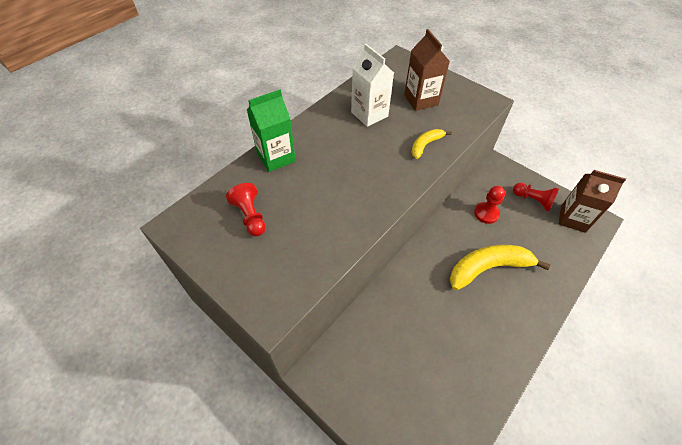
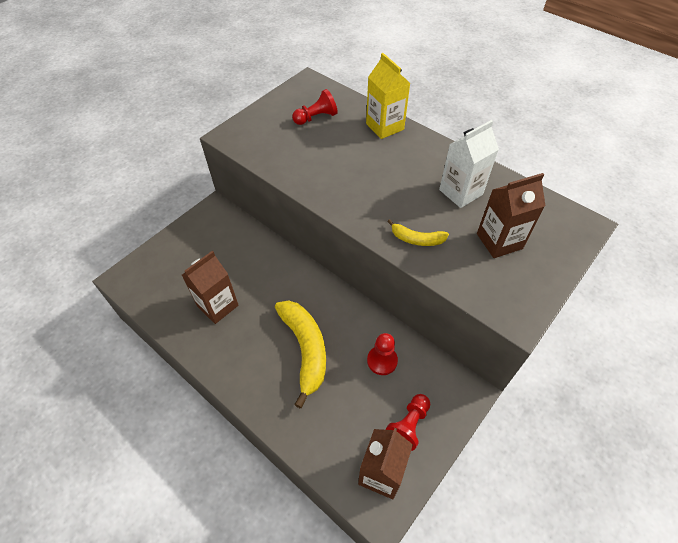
camera: 90 degrees right, 0 degrees up
green carton [247,90,296,172] -> yellow carton [366,53,410,139]
yellow banana [411,129,452,159] -> yellow banana turned 150 degrees clockwise [387,219,449,246]
none -> brown carton [182,251,239,324]

